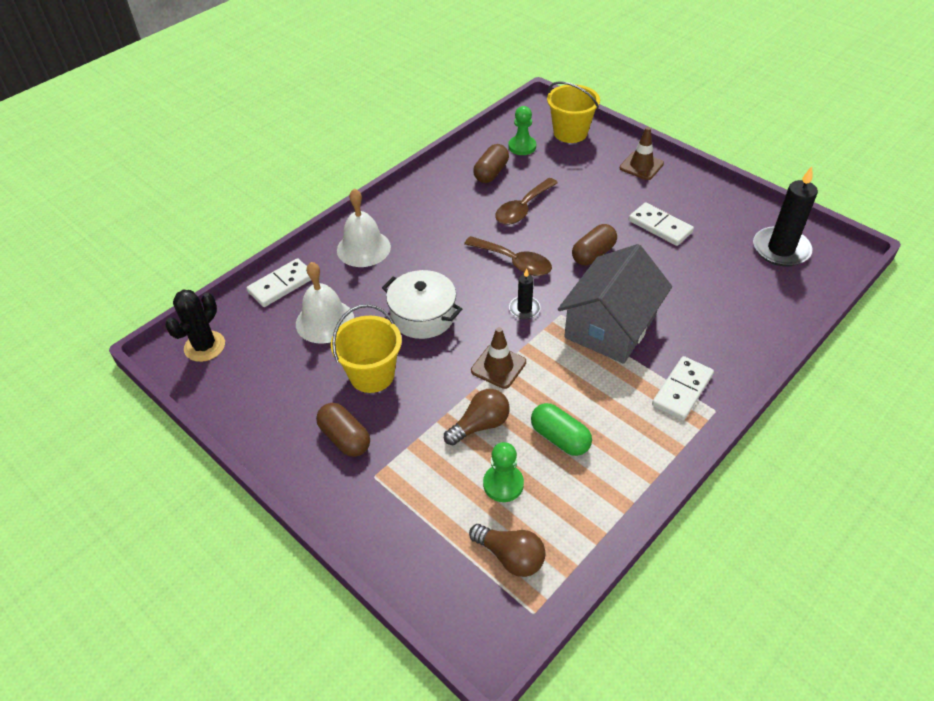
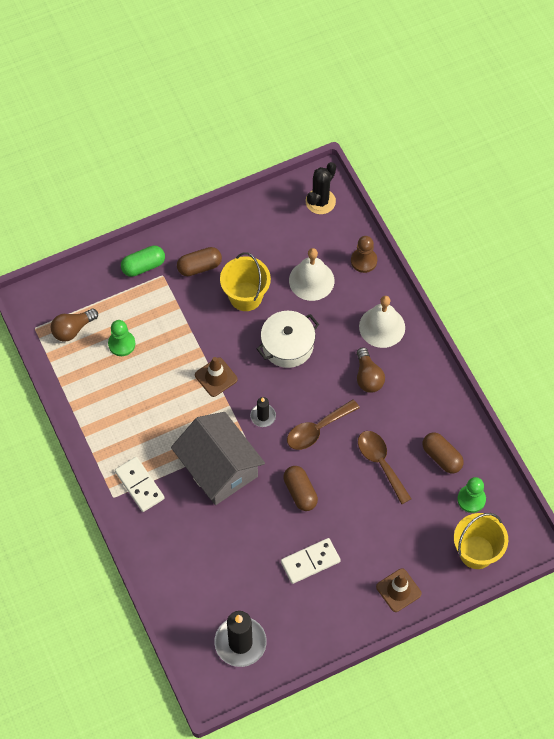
camera: 110 degrees right, 15 degrees up
black cactus [165,290,225,362] -> black cactus turned 75 degrees clockwise [306,162,336,214]
white domino [246,258,311,307] -> brown pawn [351,236,377,273]
brown light bulb [444,389,510,445] -> brown light bulb moved to [357,347,385,393]
green capsule [531,403,592,456] -> green capsule moved to [121,245,165,277]

